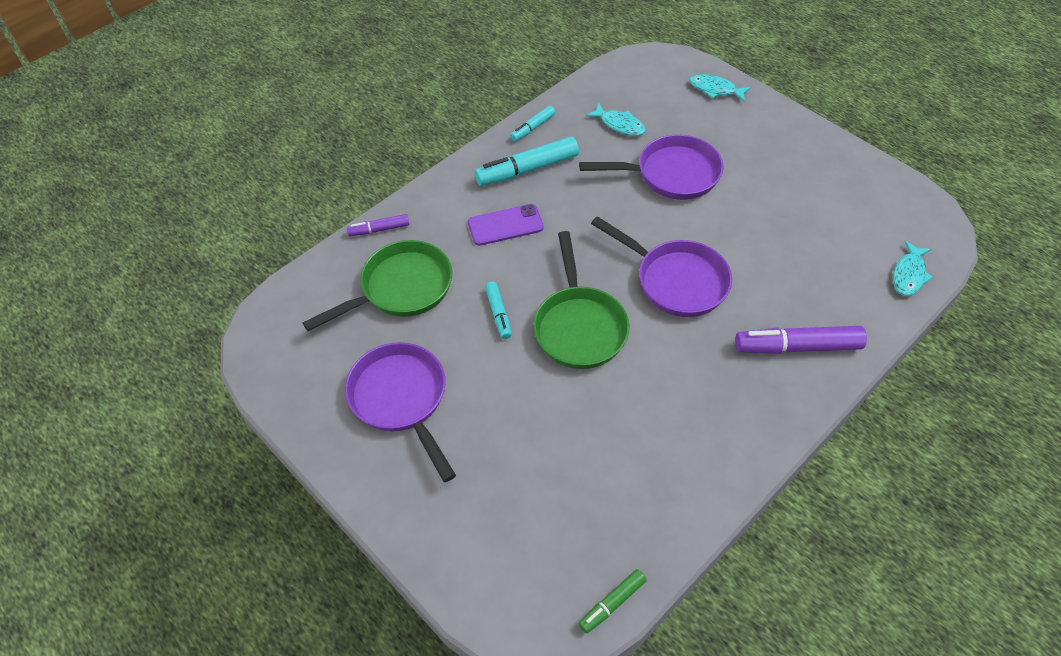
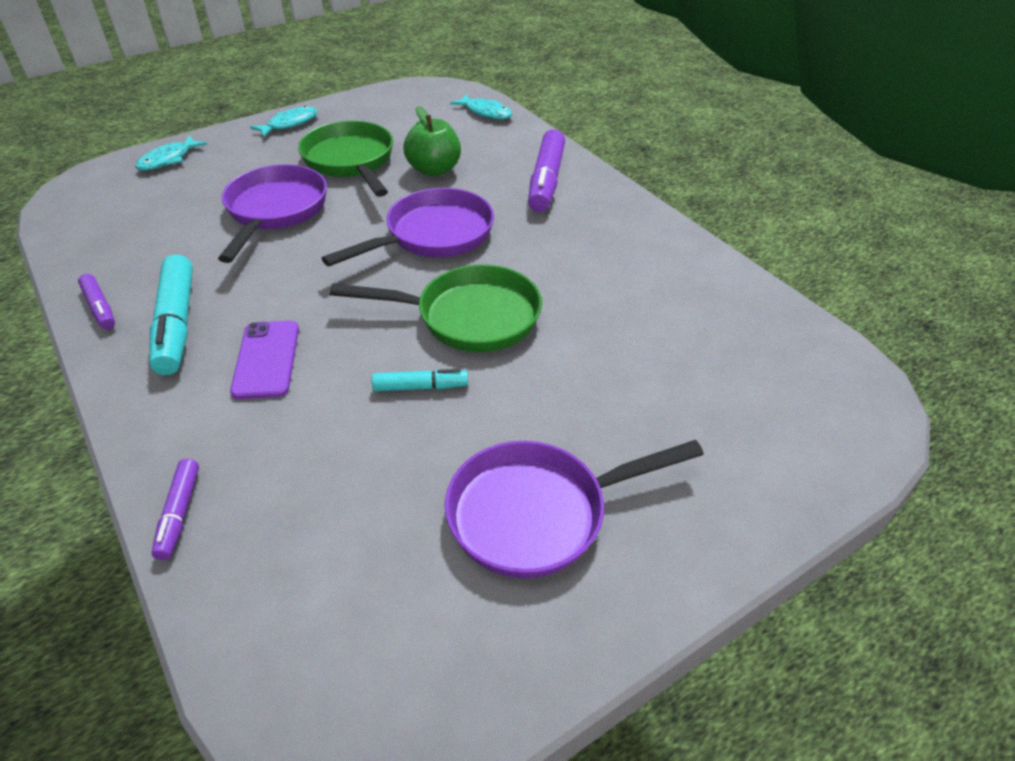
camera: 80 degrees left, 10 degrees down
green pan [303,240,452,331] -> green pan moved to [298,121,393,197]
turquoise marker [510,106,555,141] -> purple marker [78,274,115,329]
green marker [579,569,647,634] -> none
turquoise fish [586,103,646,136] -> turquoise fish moved to [250,106,318,137]
none -> green apple [404,106,461,176]

